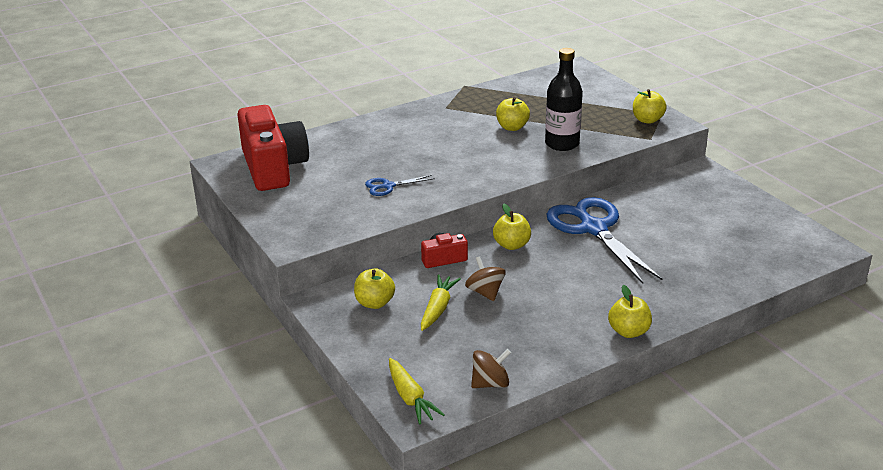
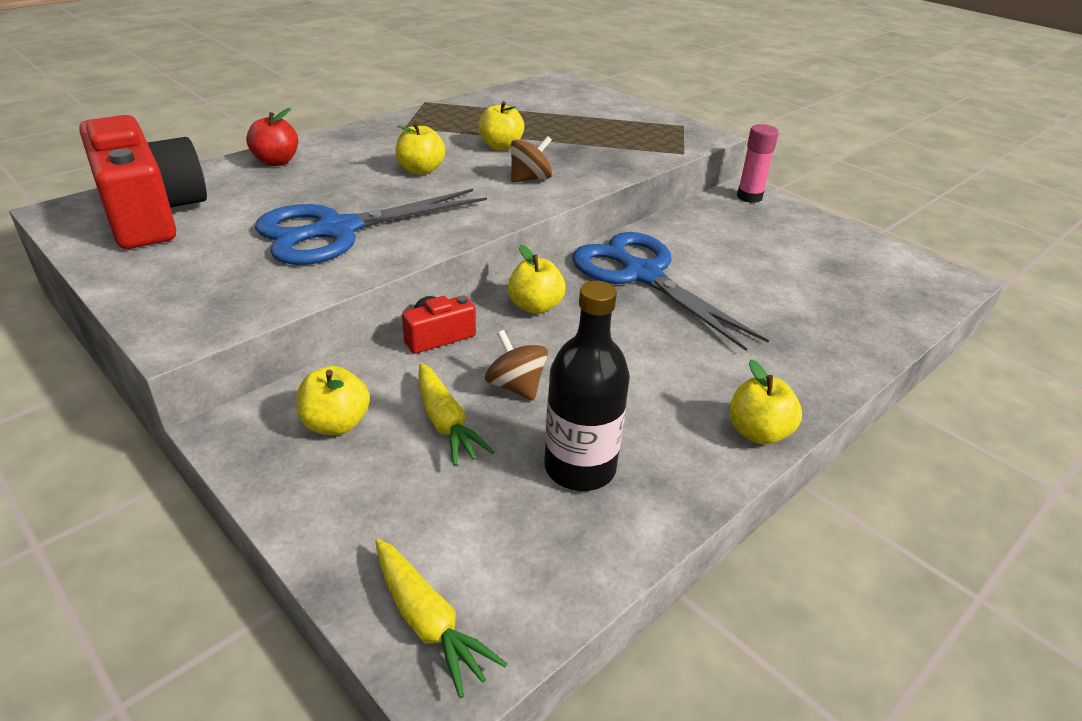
camera: 15 degrees left, 5 degrees up
blue scissors [365,175,435,196] -> blue scissors [255,189,487,265], size x2.21
yellow carrot [421,275,461,331] -> yellow carrot turned 150 degrees clockwise [418,363,495,466]
brown spinning top [471,349,511,388] -> brown spinning top moved to [511,136,552,183]
black bottle [545,48,583,151] -> black bottle moved to [544,281,630,491]
yellow apple [633,89,667,124] -> yellow apple moved to [395,122,445,175]
none -> red apple [246,108,298,166]
none -> pink glue stick [737,124,779,203]

